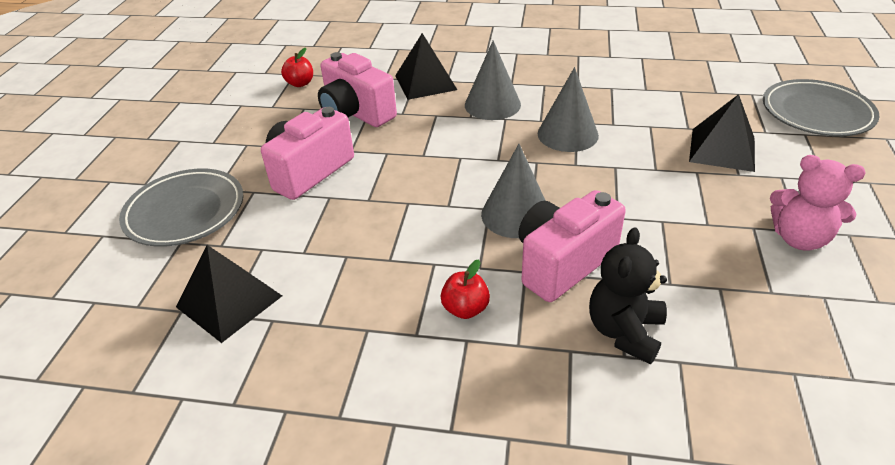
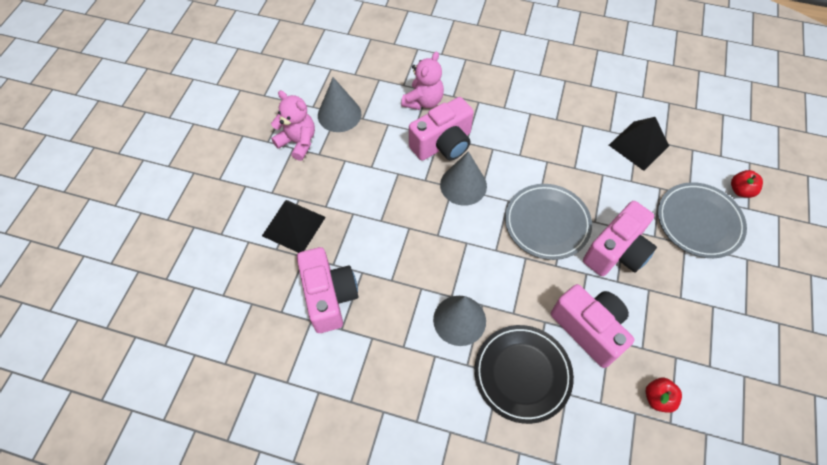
camera: 175 degrees left, 20 degrees up
black pyramid [395,33,457,100] -> black plate [474,325,574,424]
red apple [441,260,490,319] -> red apple moved to [731,170,763,198]
grey cone [538,67,599,152] -> grey cone moved to [318,77,361,132]
black teddy bear [589,227,667,364] -> pink teddy bear [401,51,444,110]
grey plate [763,79,879,136] -> grey plate moved to [505,184,592,260]
none -> pink camera [297,247,358,333]

